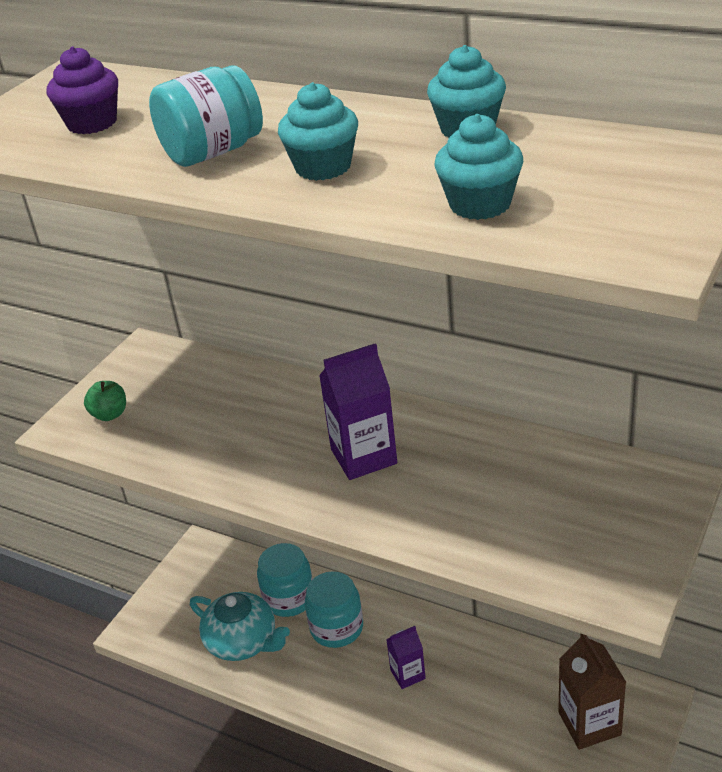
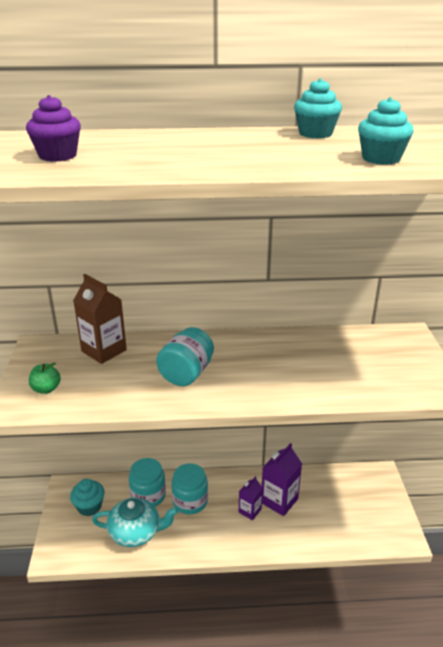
camera: 35 degrees left, 5 degrees down
turquoise jar [149,65,263,167] -> turquoise jar moved to [156,327,214,386]
turquoise cupcake [278,82,358,181] -> turquoise cupcake moved to [70,479,105,516]
purple carton [319,343,397,480] -> purple carton moved to [262,443,302,516]
brown carton [558,634,626,749] -> brown carton moved to [73,274,127,364]

